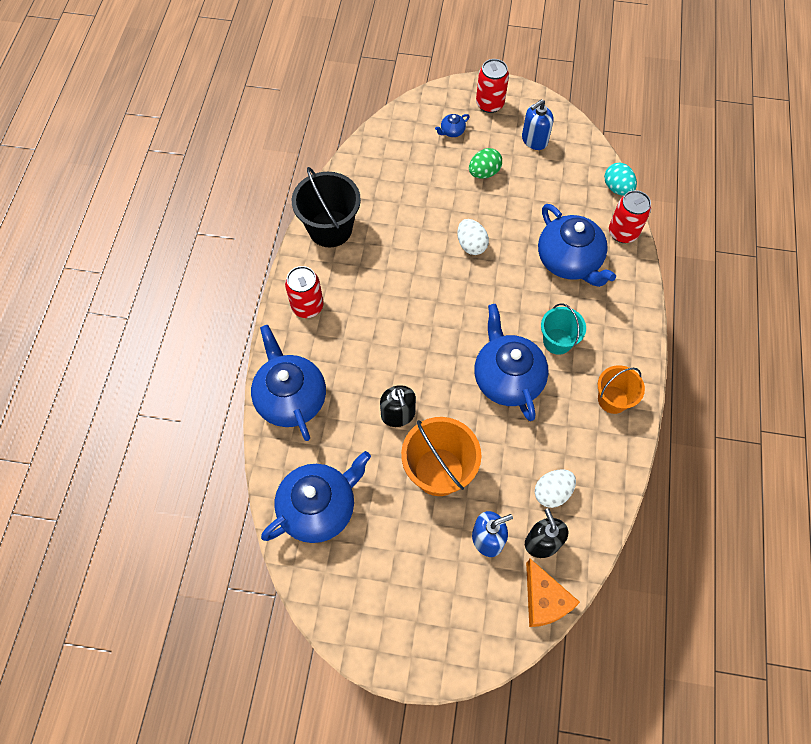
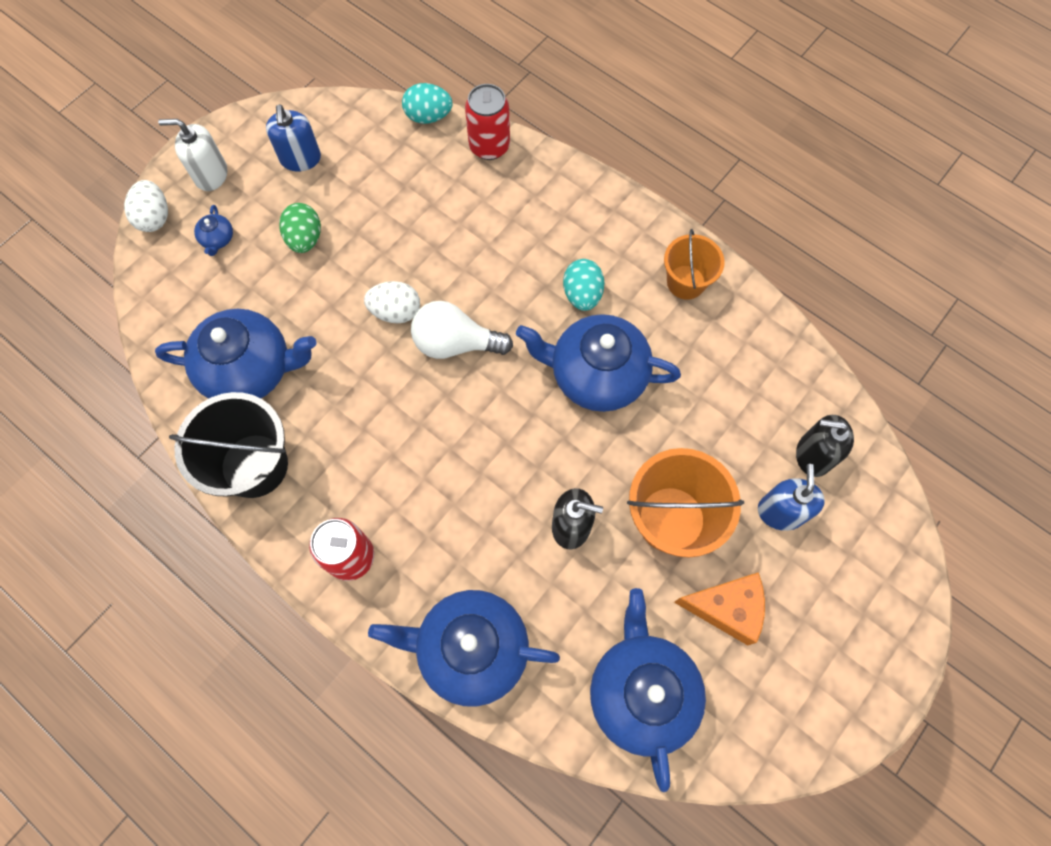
camera: 60 degrees left, 5 degrees up
red can [476,59,509,113] -> white soap dispenser [158,119,227,191]
orange cheese [526,559,580,627] -> orange cheese moved to [674,572,765,645]
white egg [535,469,576,508] -> white egg moved to [124,180,168,232]
blue teapot [538,204,616,287] -> blue teapot moved to [155,309,316,399]
turquoise bucket [541,304,586,355] -> turquoise egg [563,259,605,311]
none -> white light bulb [411,301,513,359]

